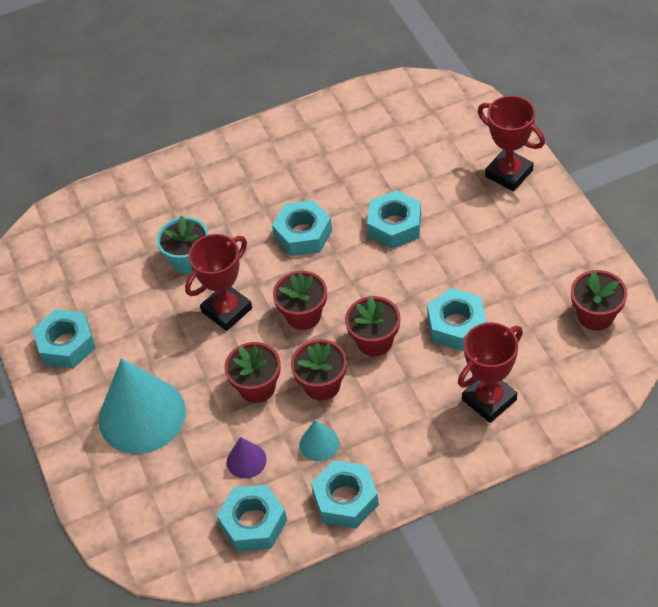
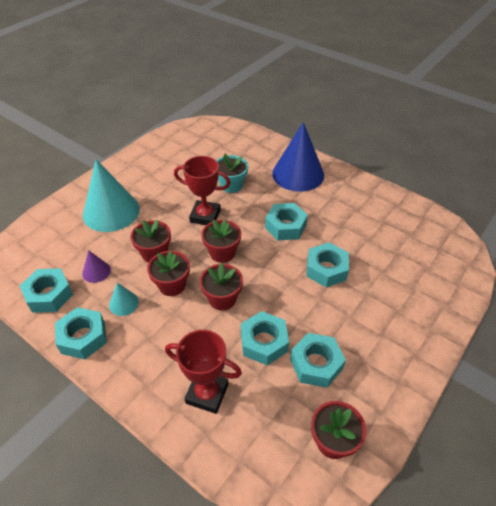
camera: 55 degrees right, 5 degrees down
turquoise nut [33,309,96,368] -> turquoise nut moved to [290,333,346,388]
red trophy [478,95,545,191] -> none
none -> blue cone [272,122,324,192]

